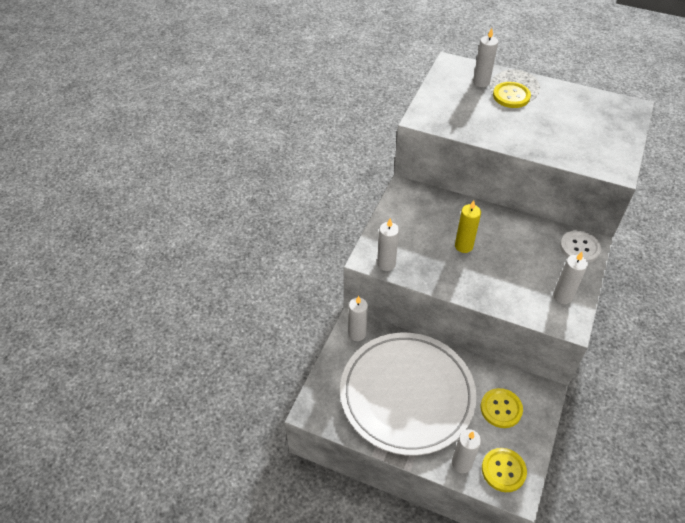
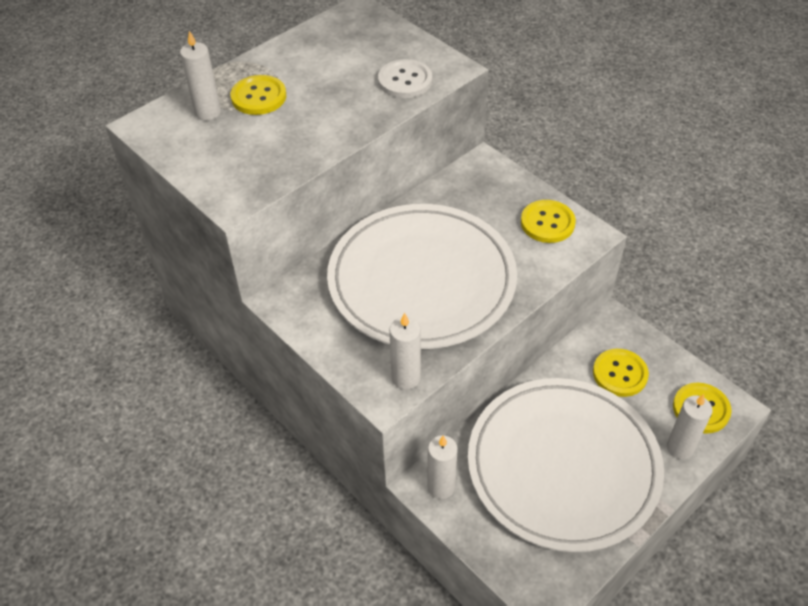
camera: 65 degrees left, 0 degrees up
yellow candle [455,200,481,253] -> white plate [327,204,517,349]
white candle [553,252,588,304] -> yellow button [521,200,576,243]
white button [560,230,601,263] -> white button moved to [378,59,432,98]

